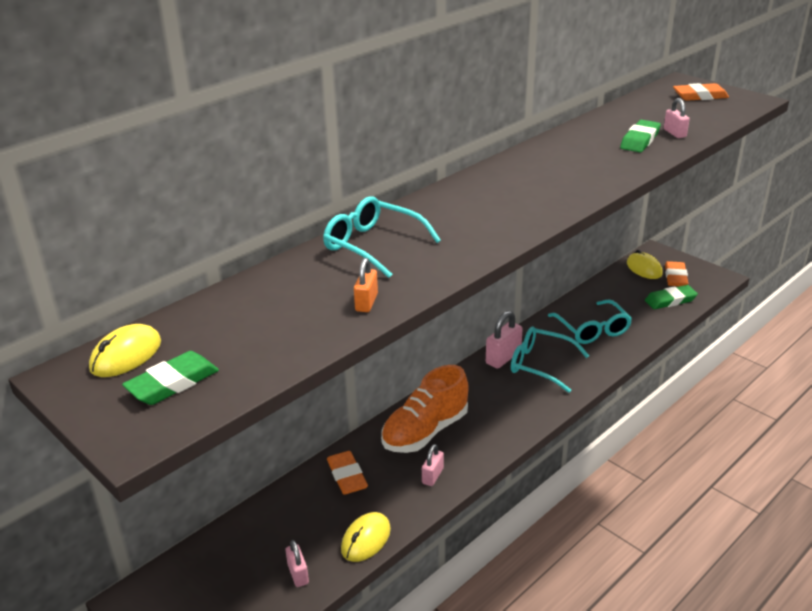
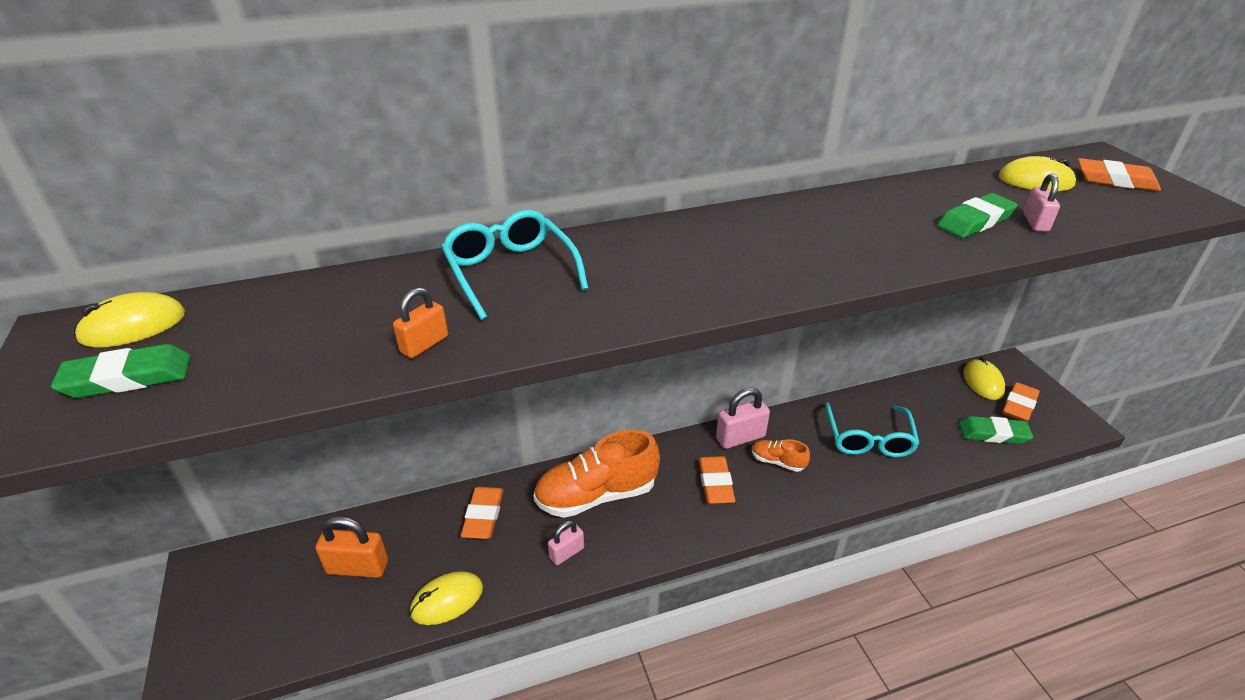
camera: 25 degrees right, 5 degrees up
pink padlock [285,540,309,587] -> none
turquoise glasses [511,327,589,393] -> orange shoe [752,439,810,472]
none -> orange padlock [315,516,388,578]
none -> orange eraser [698,456,735,504]
none -> yellow mouse [999,156,1077,191]

